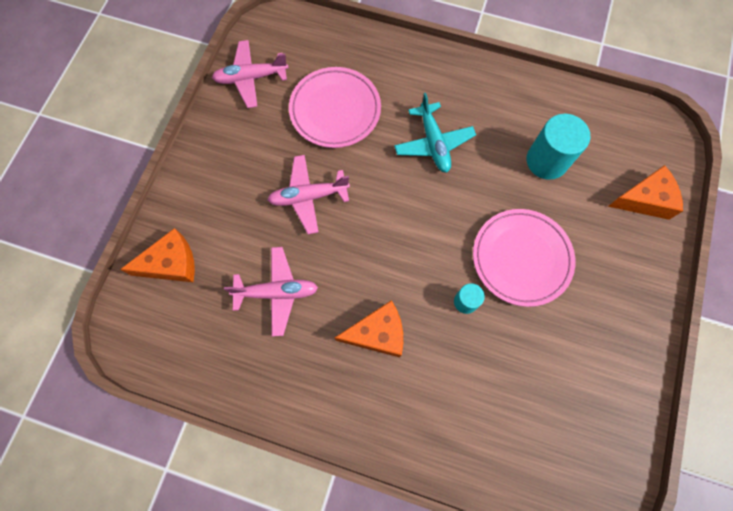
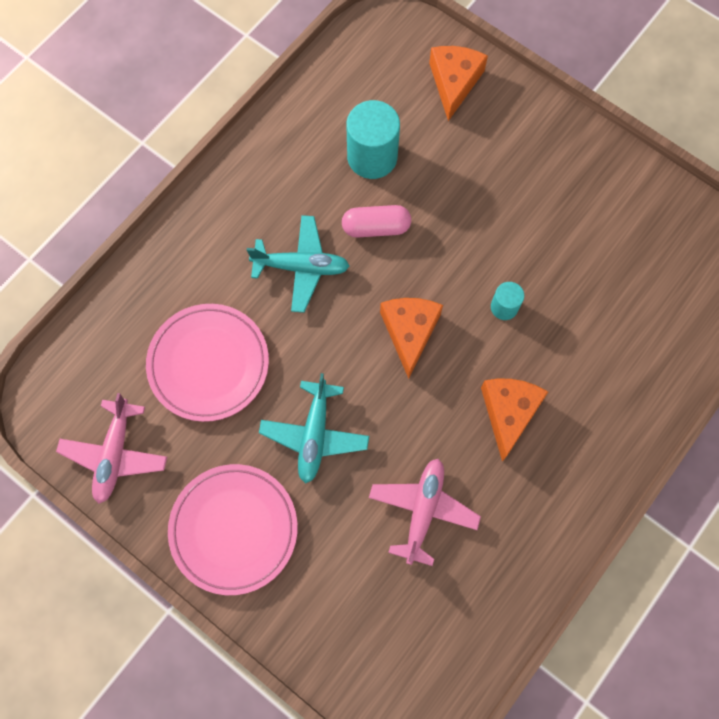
camera: 70 degrees left, 0 degrees up
orange cheese [120,228,195,282] -> orange cheese moved to [380,298,443,379]
pink plane [268,155,350,234] -> turquoise plane [259,373,369,484]
pink plate [473,209,575,307] -> pink plate moved to [168,464,298,595]
none -> pink capsule [342,205,411,238]

